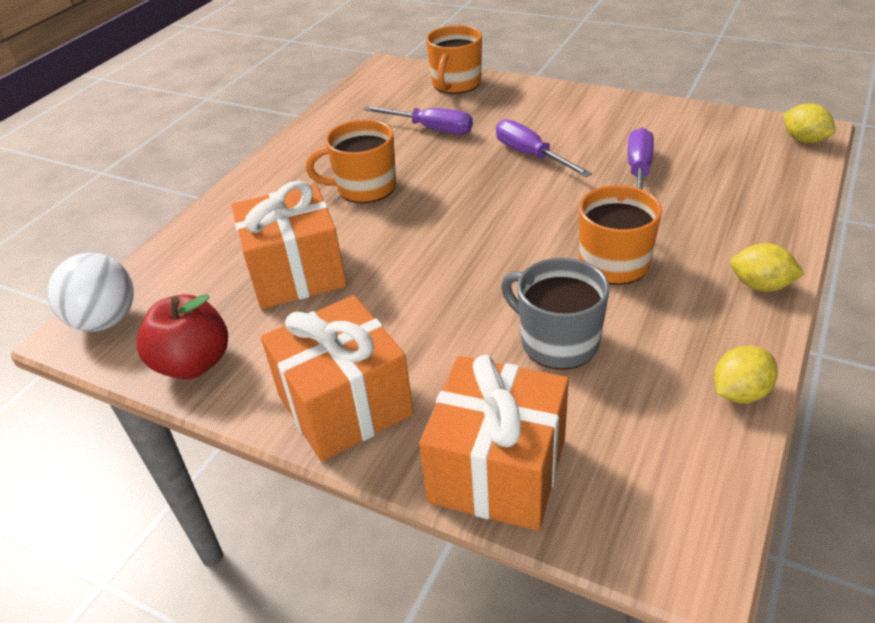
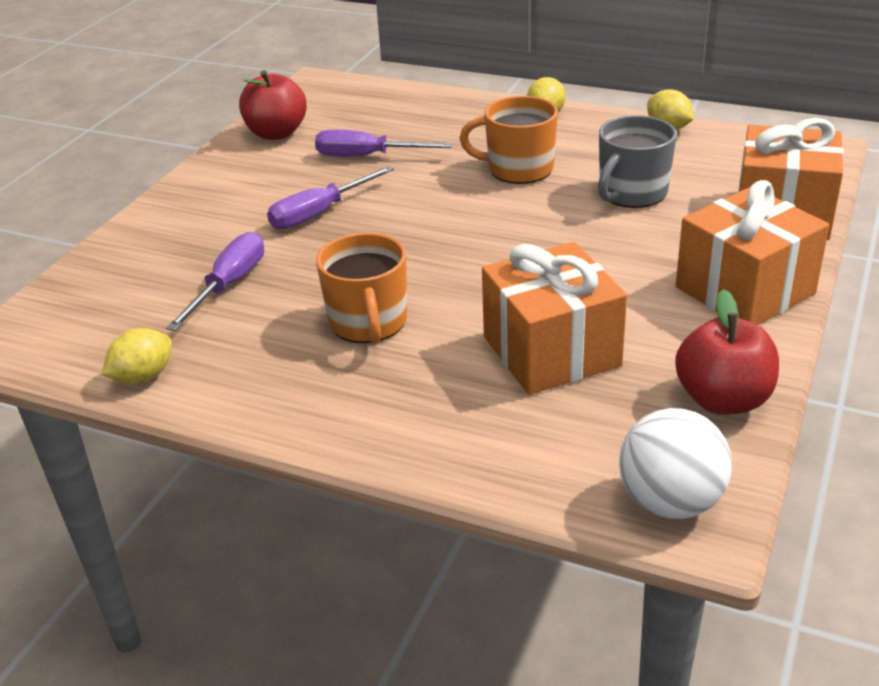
camera: 95 degrees left, 5 degrees down
orange mug [426,25,482,94] -> none
yellow lemon [783,103,836,143] -> yellow lemon moved to [102,328,172,384]
none -> red apple [239,70,307,140]

